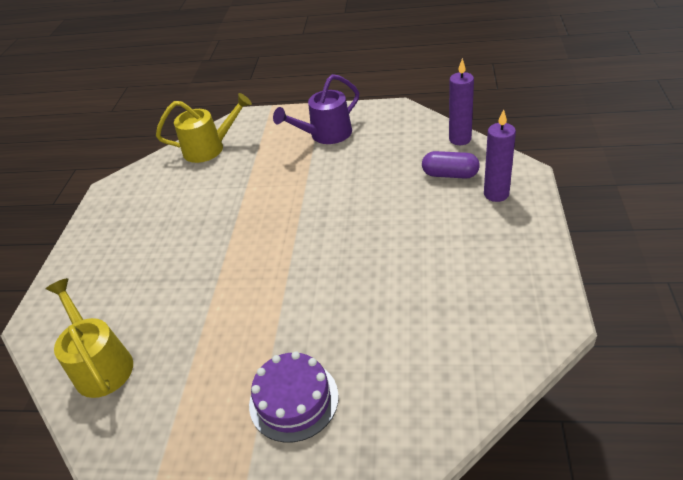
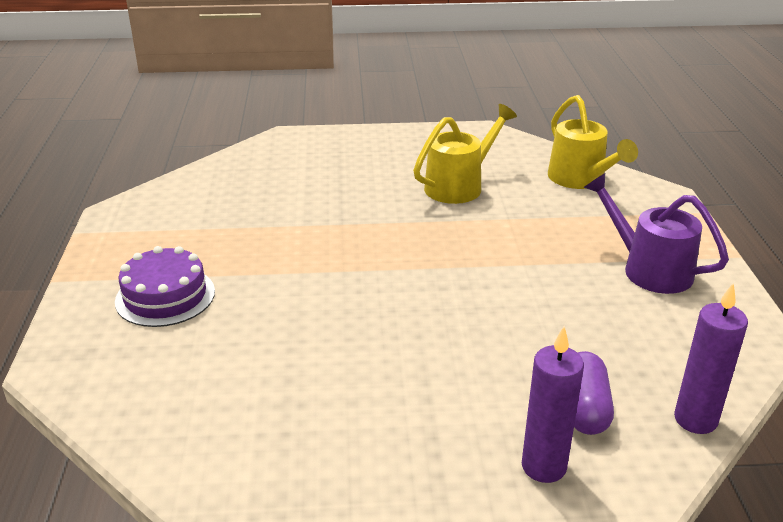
camera: 75 degrees right, 10 degrees down
yellow watering can [46,278,133,398] -> yellow watering can moved to [413,104,517,204]

